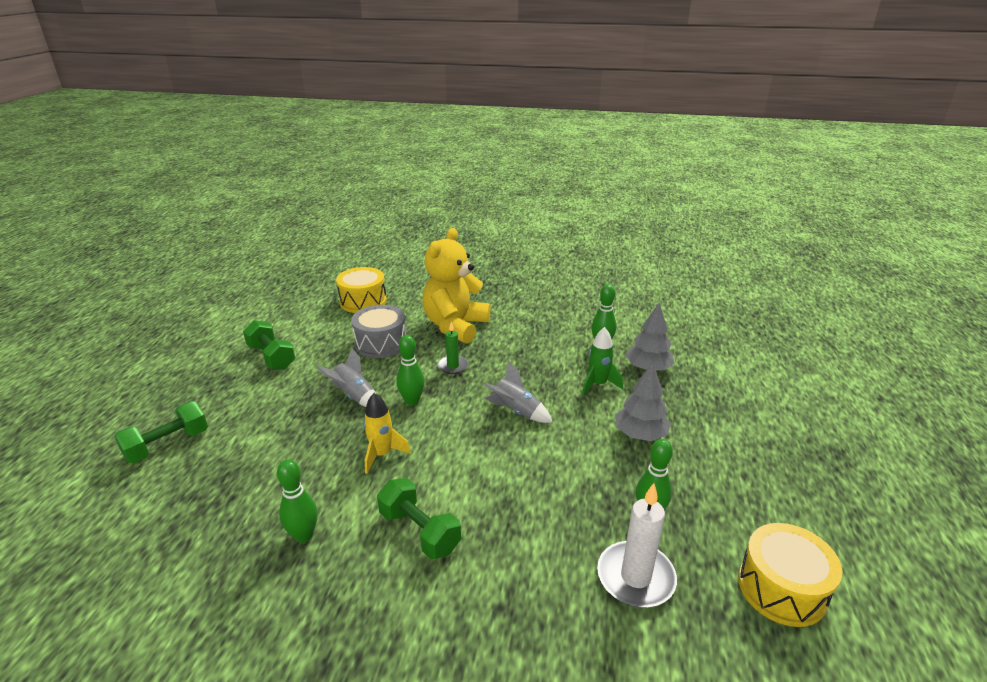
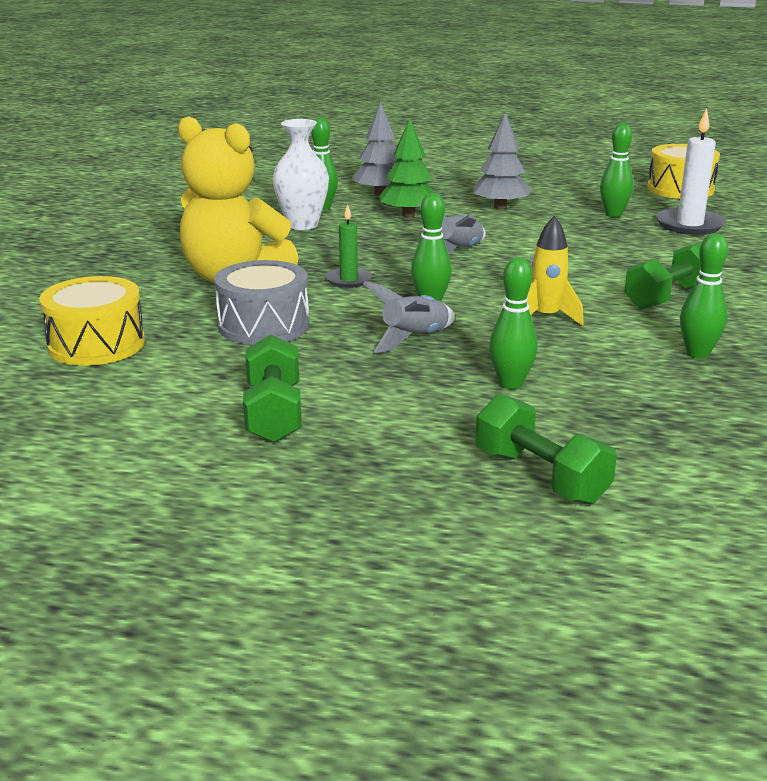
camera: 85 degrees left, 5 degrees down
green dumbbell [243,320,295,370] -> green dumbbell turned 60 degrees counterclockwise [243,335,302,443]
green rocket [582,327,623,396] -> green tree [379,118,435,217]
none -> white vase [273,119,329,230]
none -> green bowling pin [489,258,538,389]

